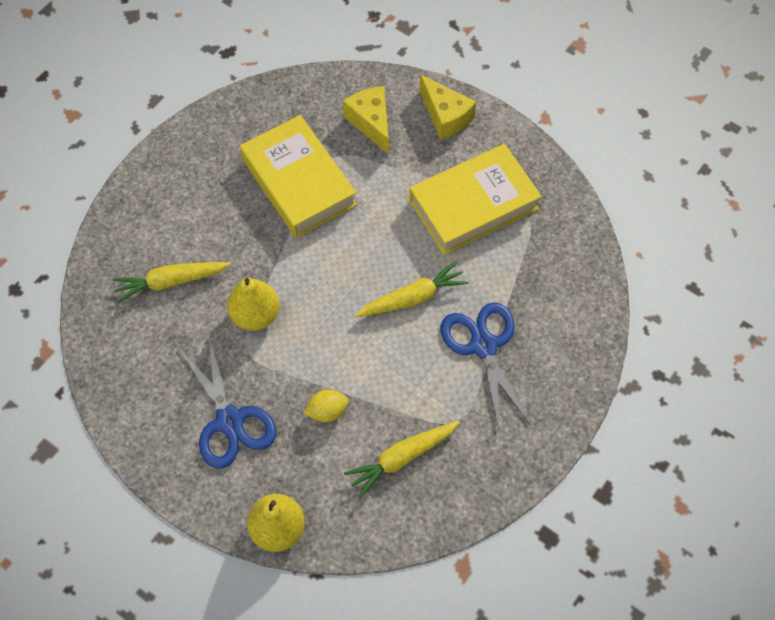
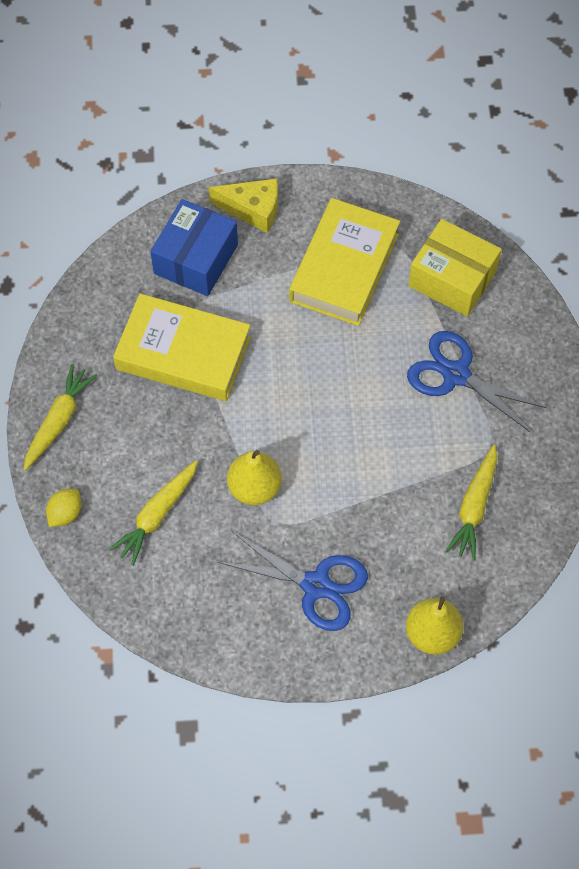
camera: 40 degrees left, 0 degrees up
yellow lemon [304,390,349,422] -> yellow lemon moved to [46,489,81,527]
yellow cheese [343,86,389,155] -> blue box [150,199,238,296]
yellow carrot [355,261,469,317] -> yellow carrot moved to [23,364,97,471]
none -> yellow box [408,219,502,317]

